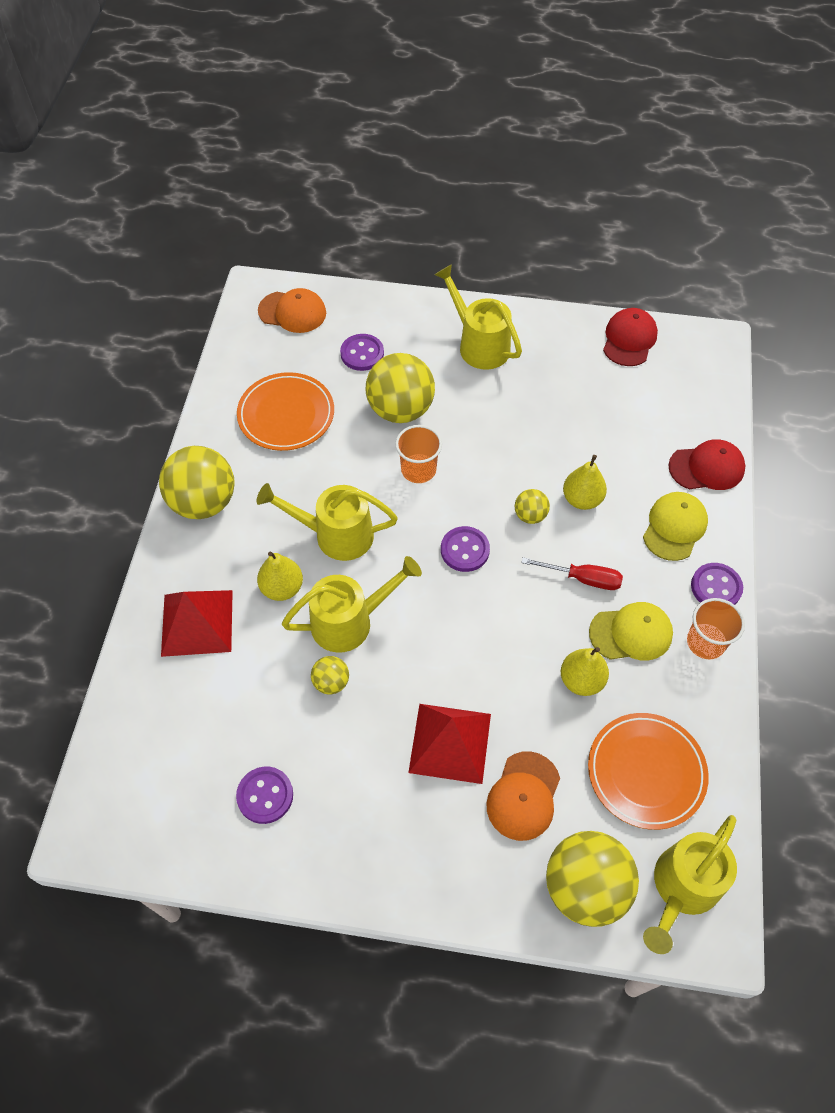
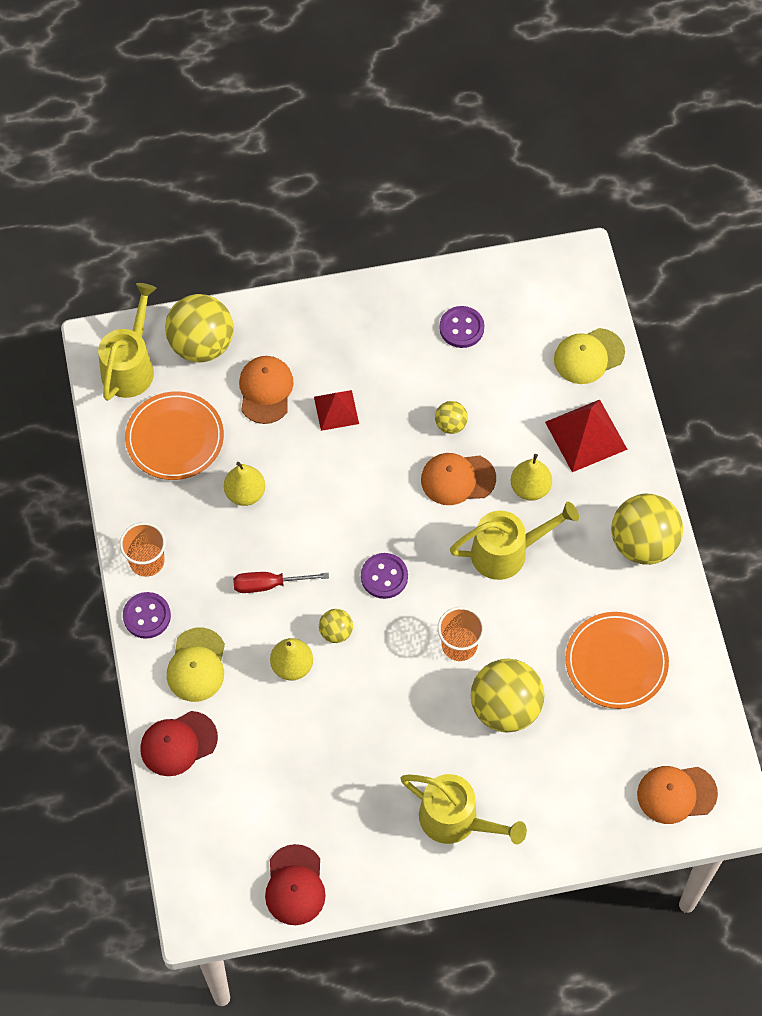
camera: 160 degrees right, 5 degrees up
yellow watering can [282,556,422,653] -> orange cap [421,453,496,505]
purple button [340,334,384,371] -> none
red pyramid [408,704,491,784] -> red pyramid [314,390,359,431], size x0.63
yellow cap [589,602,673,660] -> yellow cap moved to [554,328,625,384]

